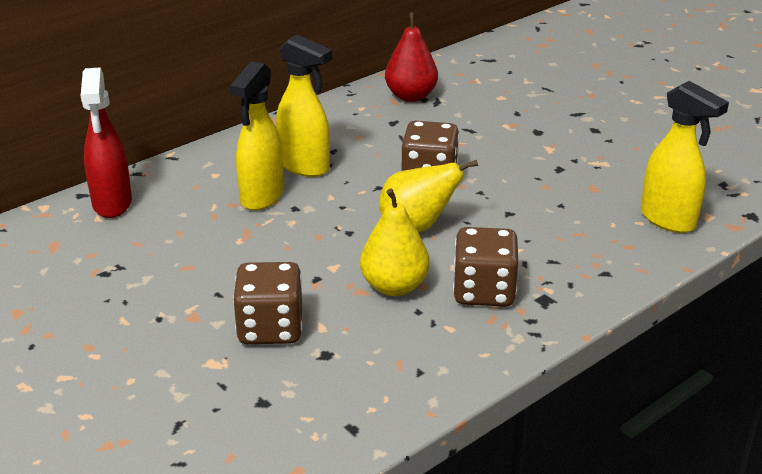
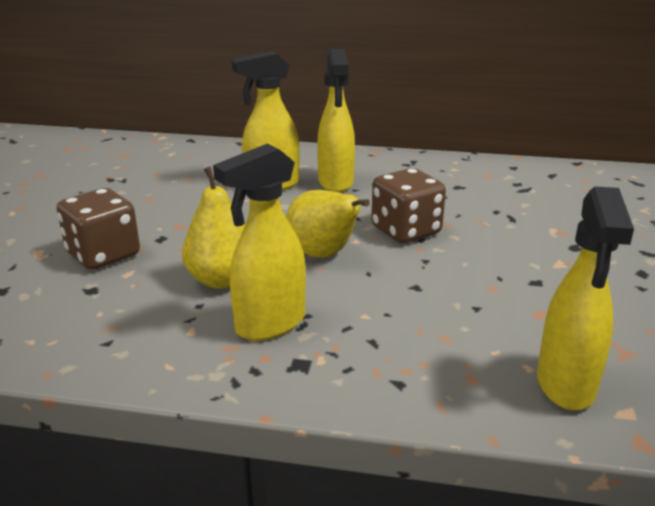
camera: 50 degrees right, 5 degrees down
red spray bottle [81,67,132,218] -> none
red pear [385,12,438,102] -> none
brown dice [453,227,519,307] -> yellow spray bottle [213,143,306,341]

